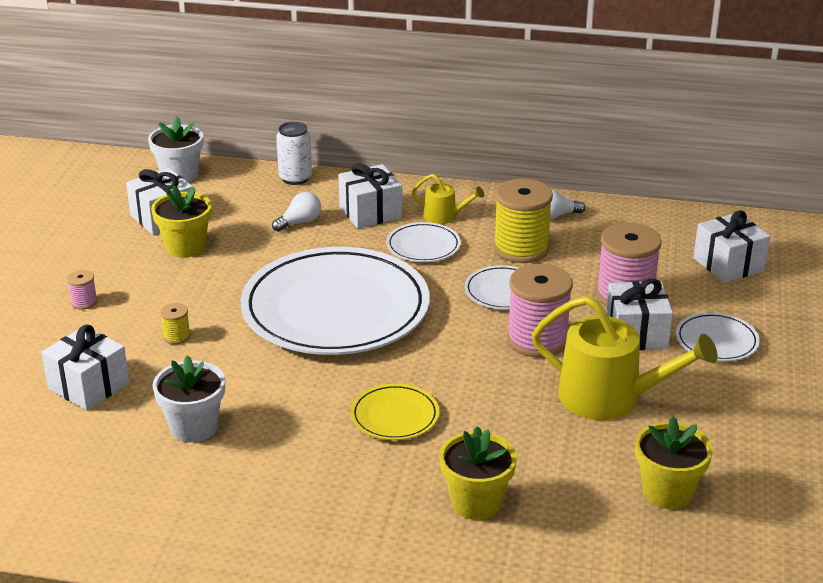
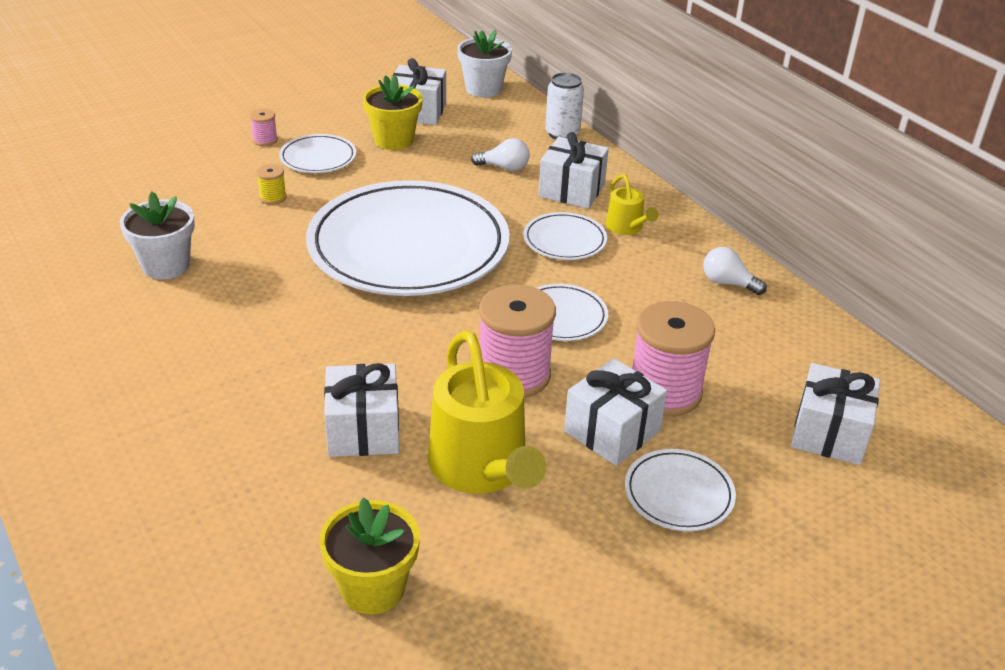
camera: 45 degrees right, 5 degrees up
white gift [41,325,129,411] -> white gift moved to [324,363,399,457]
yellow plate [351,384,439,440] -> none
yellow flower pot [440,426,517,520] -> none
yellow spool [493,179,553,263] -> none
none -> white plate [279,134,356,173]

